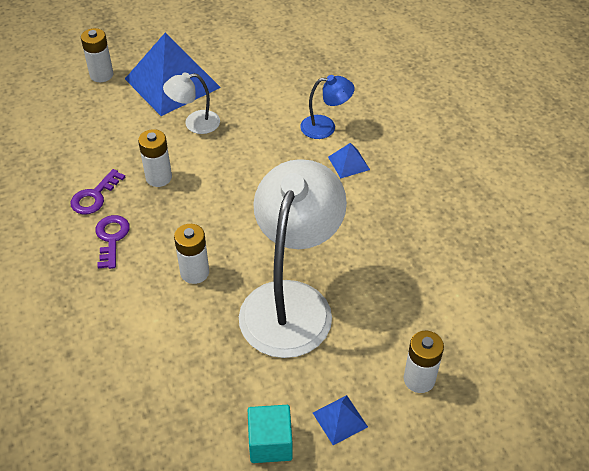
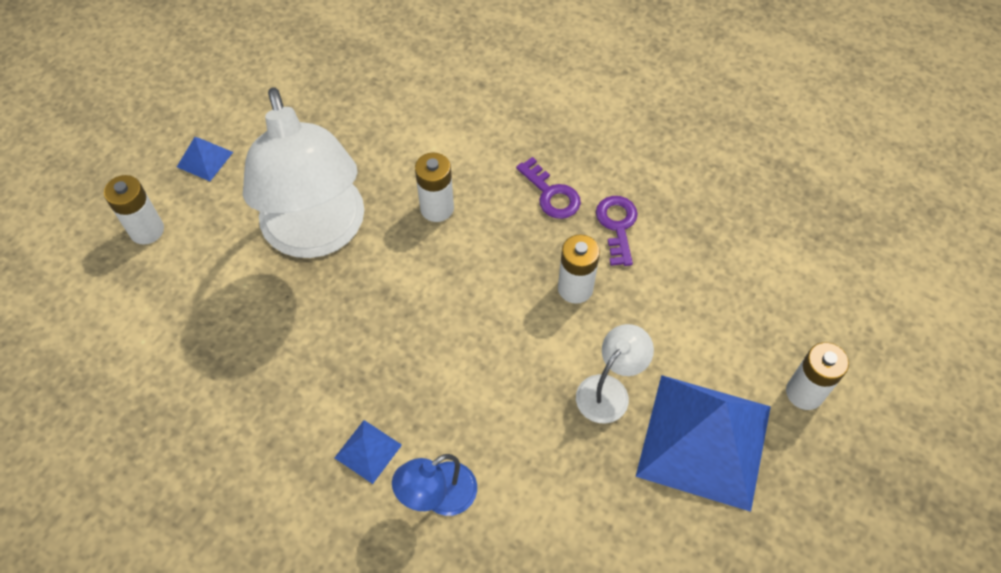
camera: 145 degrees right, 10 degrees up
turquoise cube [248,405,293,463] -> none

